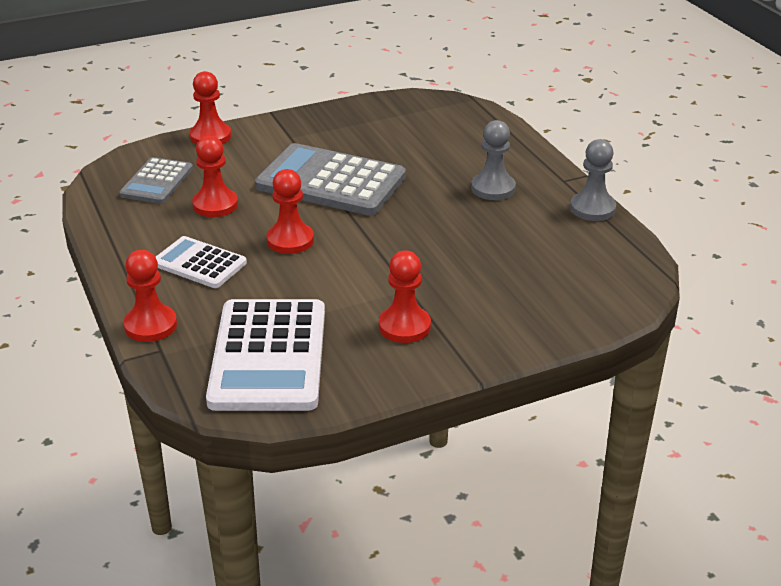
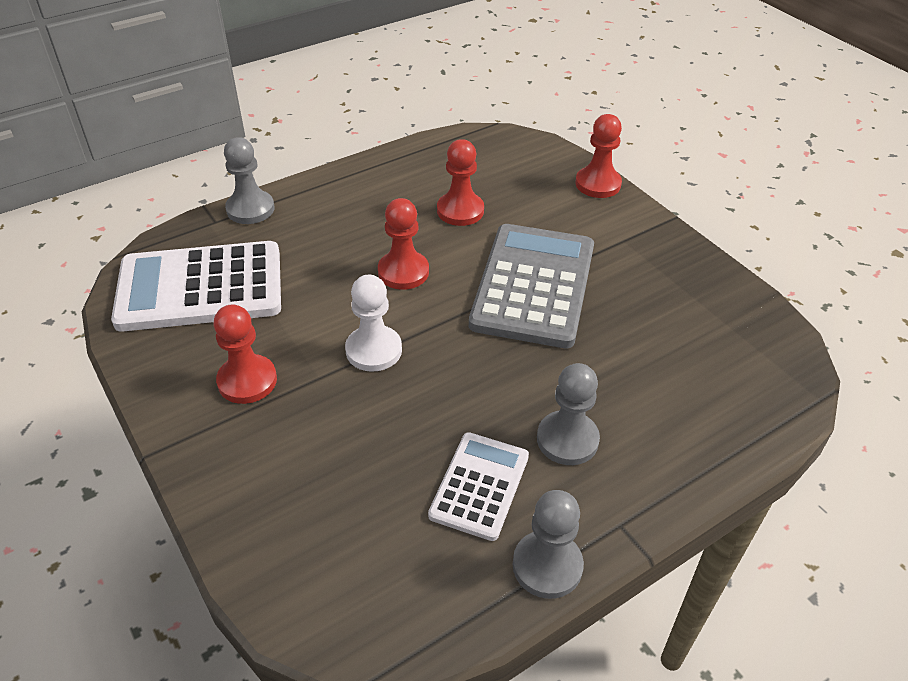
camera: 80 degrees right, 10 degrees up
grey calculator [119,157,193,204] -> none
red pawn [123,250,177,342] -> grey pawn [224,137,275,224]
white calculator [156,236,247,288] -> white calculator moved to [428,432,529,541]
none -> white pawn [345,275,402,372]

